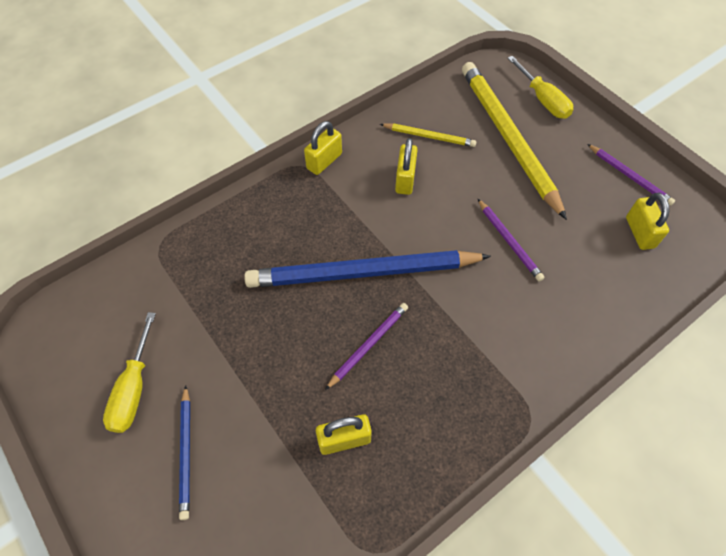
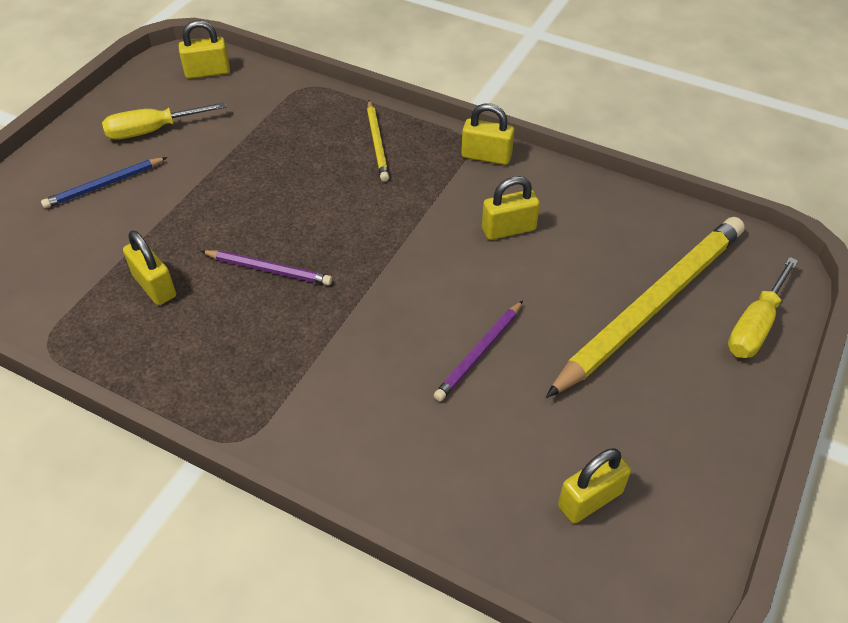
camera: 65 degrees right, 10 degrees down
blue pencil [244,250,491,288] -> none
yellow pencil [380,123,476,147] -> yellow pencil moved to [367,100,389,182]
purple pencil [587,144,675,206] -> none
none -> yellow padlock [179,20,230,79]

